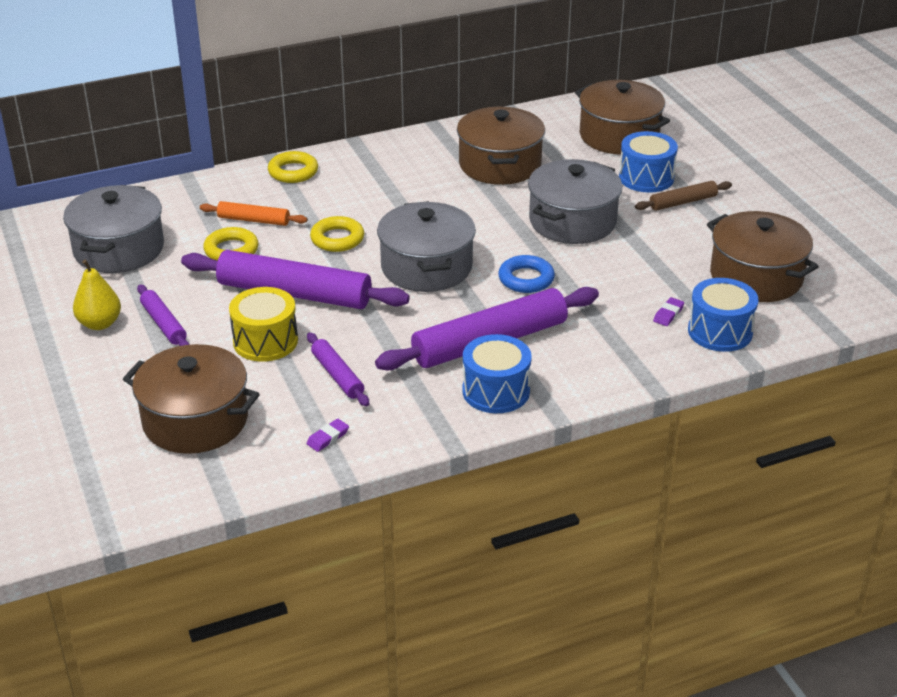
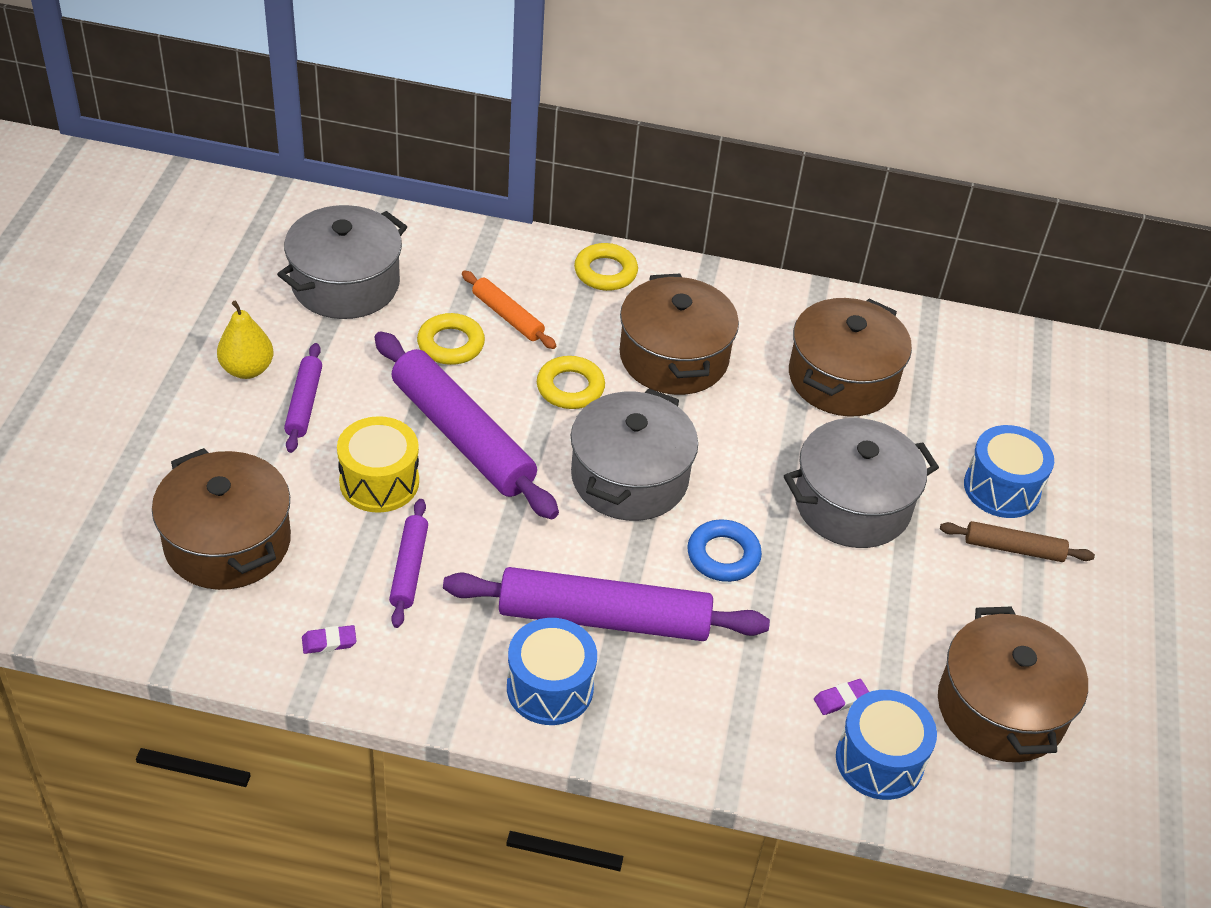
camera: 30 degrees right, 10 degrees up
brown pot [575,80,670,155] -> brown pot moved to [620,273,739,395]

